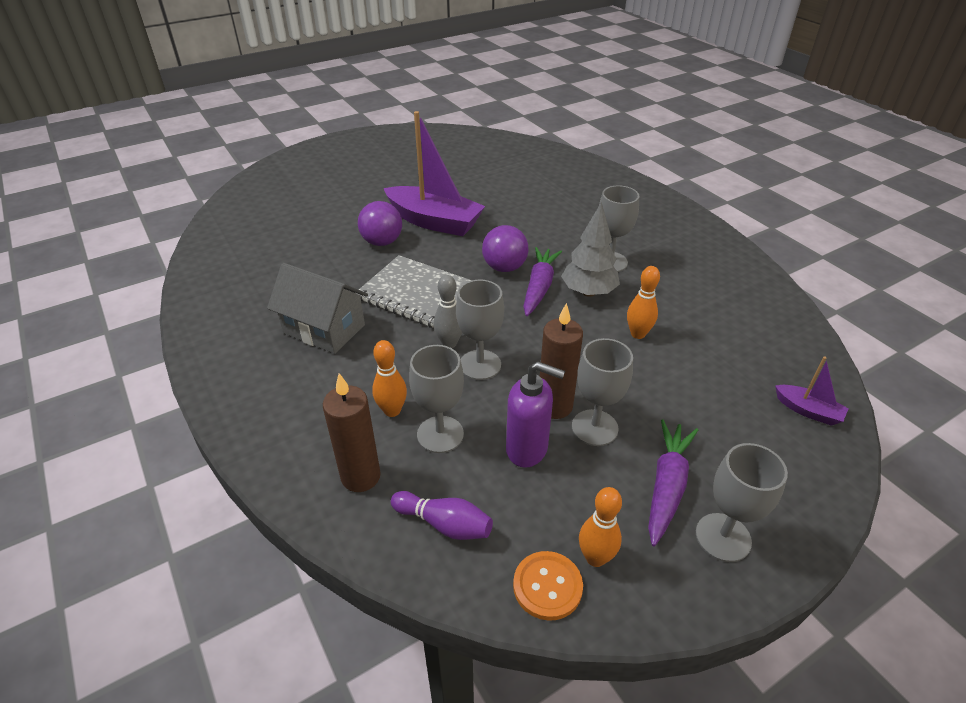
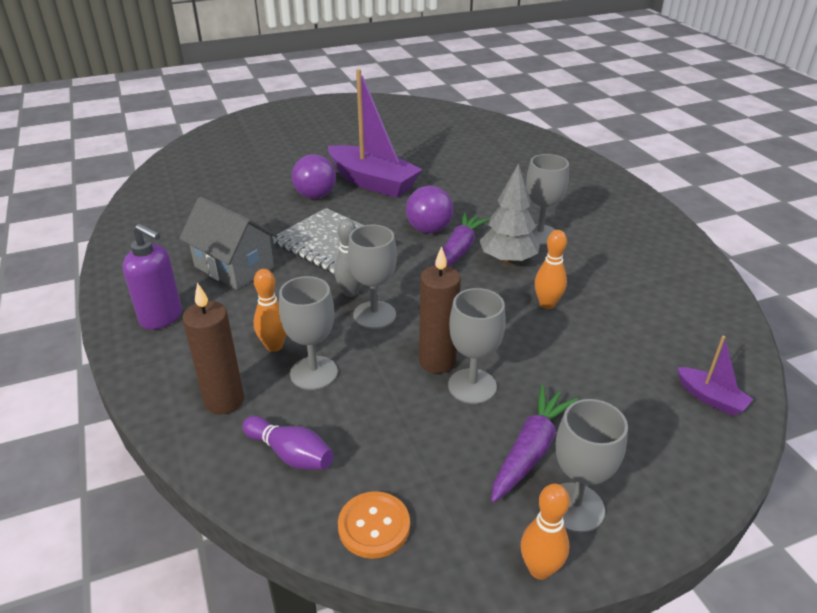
camera: 10 degrees right, 5 degrees down
purple soap dispenser [506,362,565,468] -> purple soap dispenser moved to [122,224,182,330]
orange bowling pin [579,487,622,567] -> orange bowling pin moved to [521,484,570,580]

